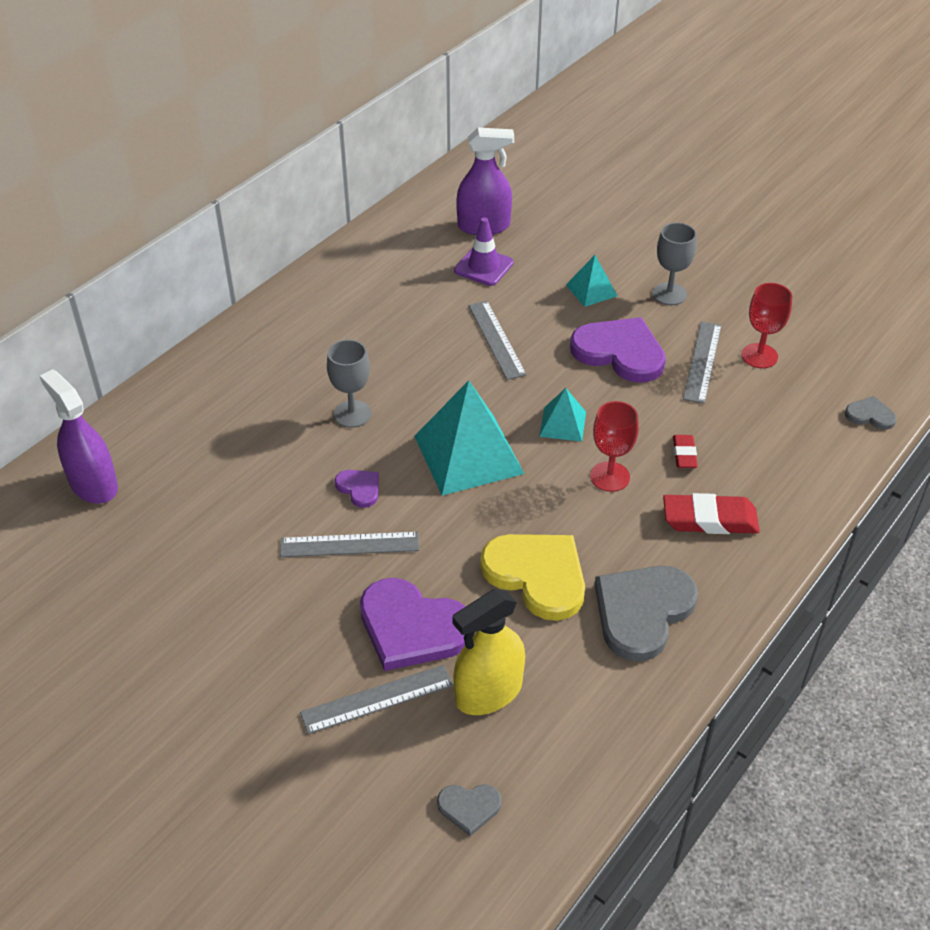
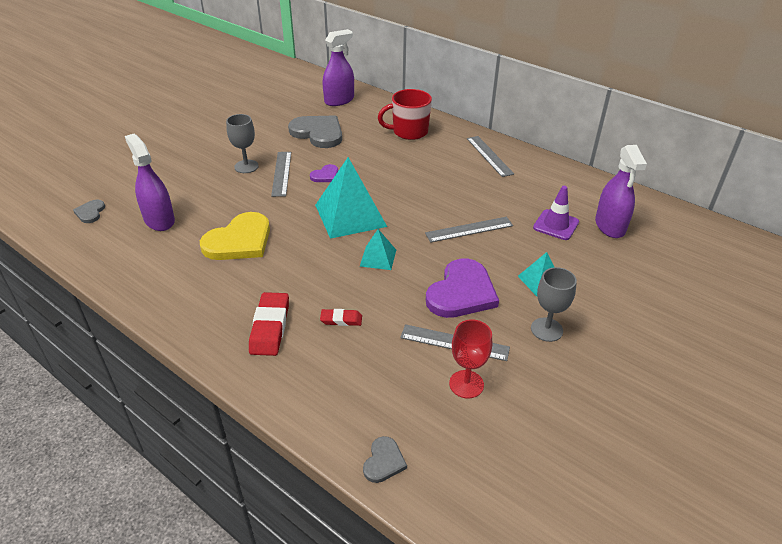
camera: 90 degrees right, 5 degrees down
grey ruler [300,665,453,734] -> grey ruler moved to [467,136,514,177]
grey goblet [327,339,371,428] -> grey goblet moved to [226,114,259,173]
purple heart [360,578,466,671] -> none
yellow spray bottle [452,589,525,715] -> purple spray bottle [125,134,175,231]
red goblet [590,401,639,492] -> none
grey heart [595,566,698,661] -> grey heart moved to [288,115,342,148]
none -> red mug [378,89,432,140]

